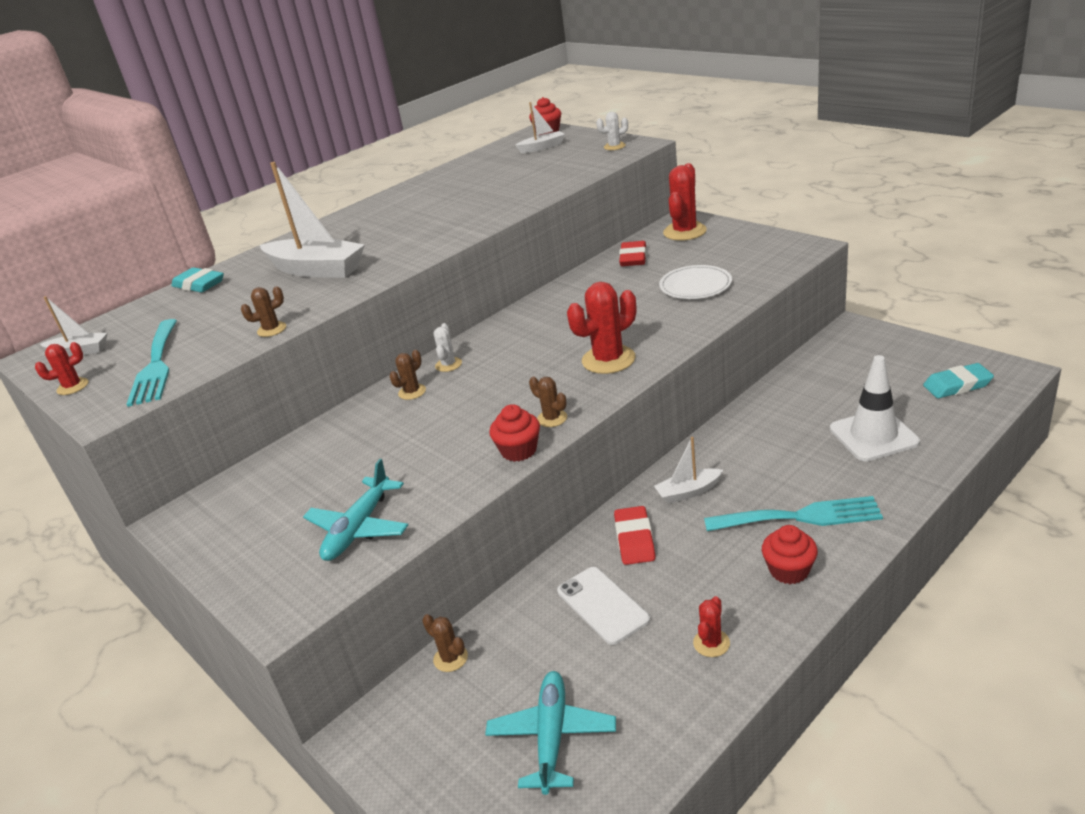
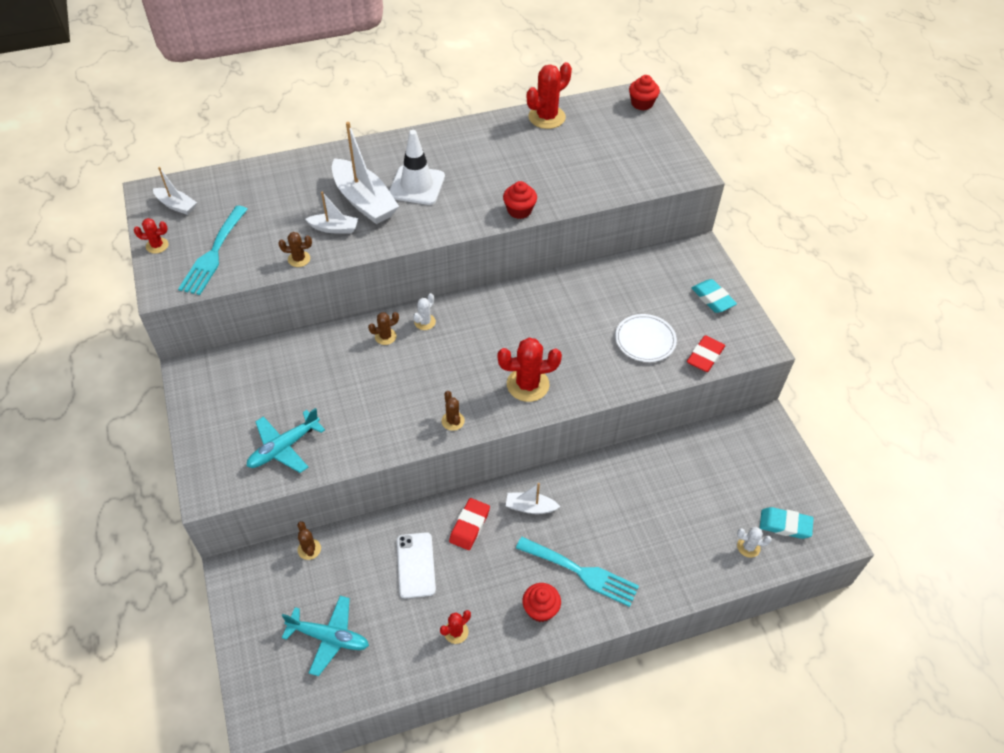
camera: 20 degrees right, 20 degrees up
turquoise eraser [172,267,224,293] -> turquoise eraser moved to [692,279,737,313]
turquoise plane [485,671,616,795] -> turquoise plane turned 75 degrees clockwise [282,596,369,676]
red cupcake [489,404,540,462] -> red cupcake moved to [503,181,537,219]
white boat [515,102,565,153] -> white boat moved to [305,192,358,233]
white cactus [596,112,628,150] -> white cactus moved to [737,527,772,558]
red eraser [619,241,646,266] -> red eraser moved to [687,335,725,372]
red cactus [663,163,707,241] -> red cactus moved to [527,62,572,129]
white traffic cone [830,355,920,461] -> white traffic cone moved to [389,130,445,205]

